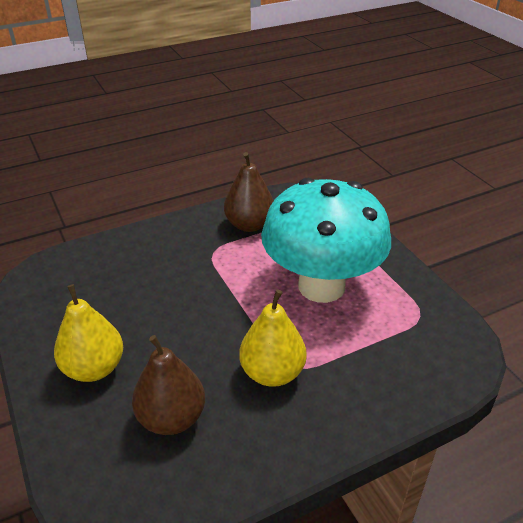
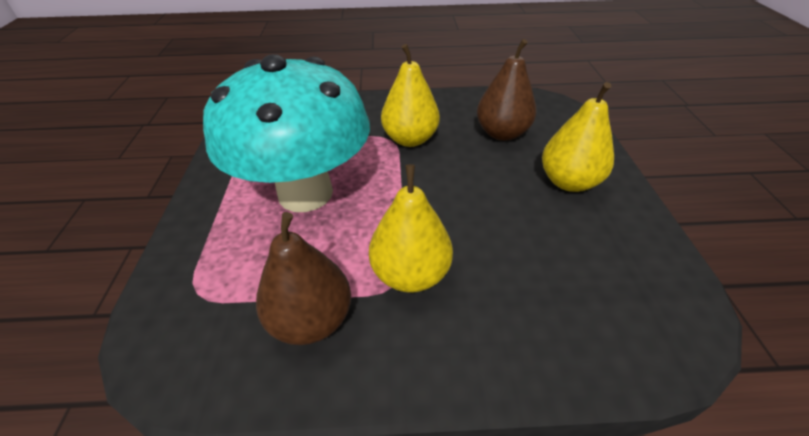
camera: 155 degrees left, 5 degrees up
none -> yellow pear [369,164,453,293]

